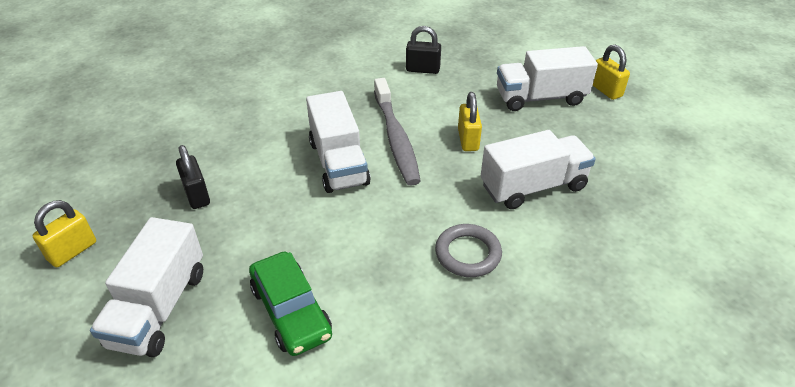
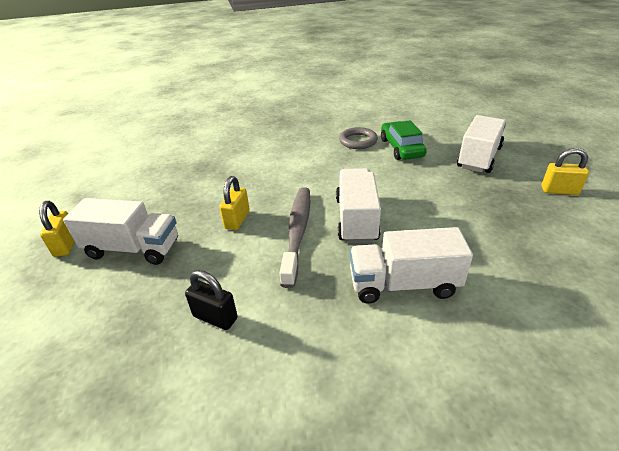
camera: 160 degrees left, 5 degrees down
yellow padlock [32,200,96,267] -> yellow padlock turned 45 degrees clockwise [541,148,589,195]
black padlock [176,145,210,209] -> none
grey ring [435,224,502,277] -> grey ring moved to [339,127,378,149]
white truck [481,130,596,209] -> white truck moved to [349,227,473,304]

